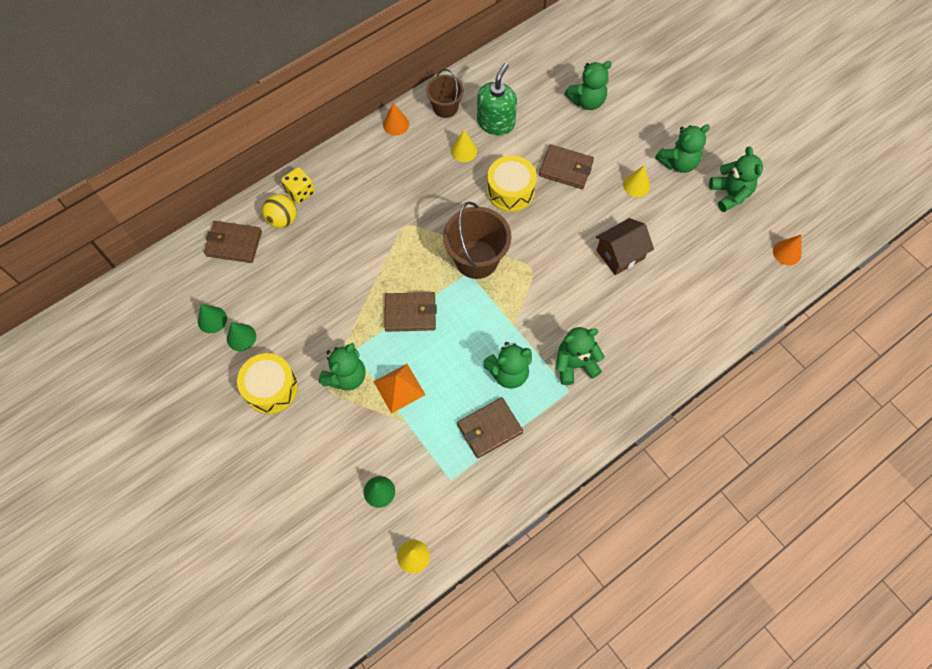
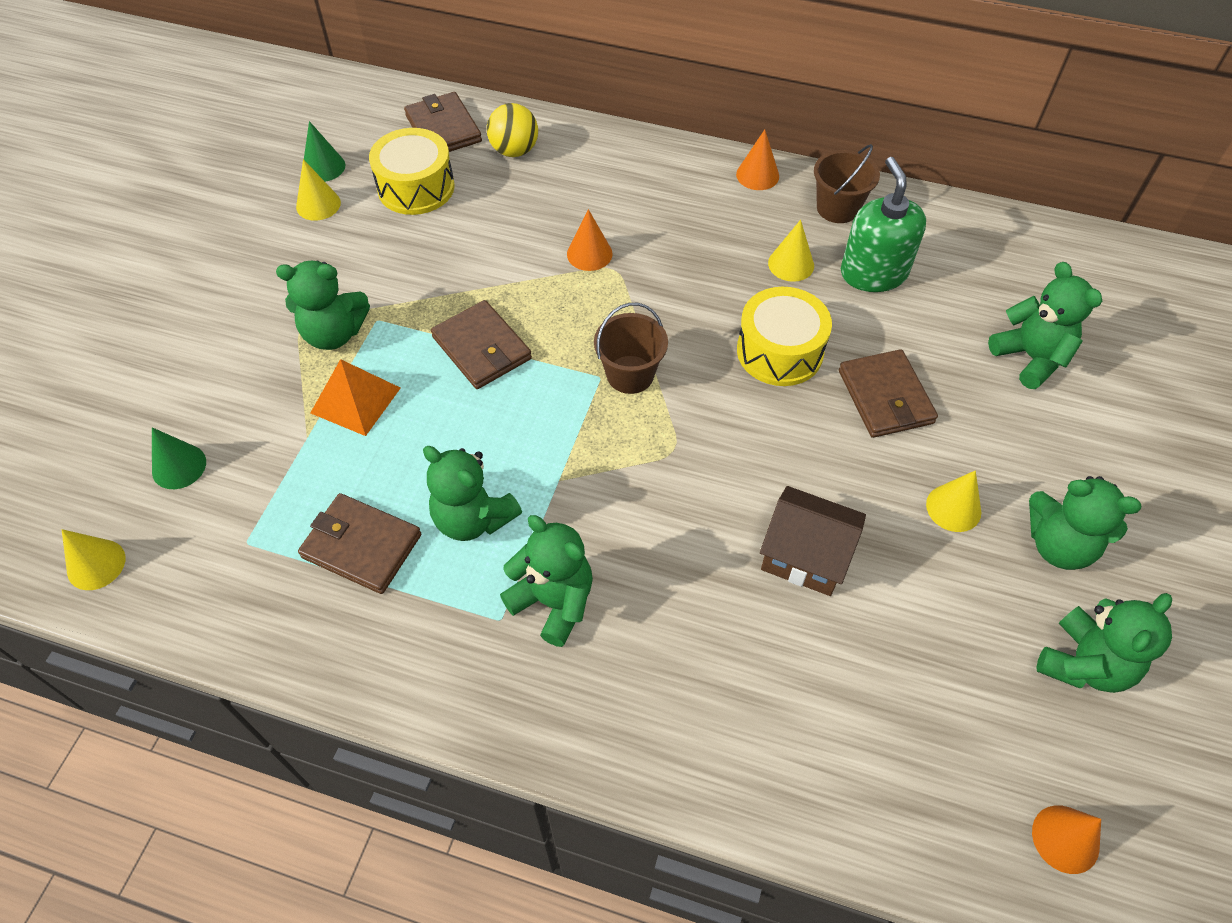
camera: 55 degrees right, 10 degrees down
green cone [227,322,256,351] -> yellow cone [296,159,341,221]
yellow drum [237,353,298,414] -> yellow drum moved to [369,128,455,215]
yellow dice [281,167,315,204] -> none
brown bucket [443,202,511,279] -> brown bucket [594,303,668,394], size x0.62
green soap dispenser [477,63,517,135] -> green soap dispenser turned 90 degrees counterclockwise [841,157,926,292]
green teddy bear [565,61,612,110] -> green teddy bear turned 150 degrees counterclockwise [988,262,1102,389]
none -> orange cone [567,209,613,271]

